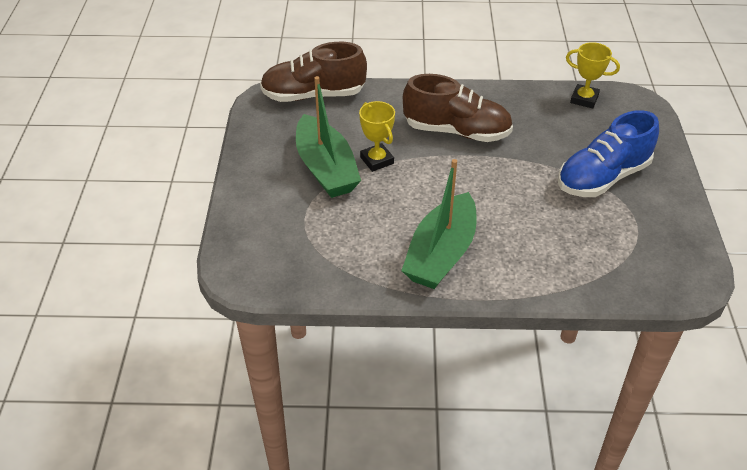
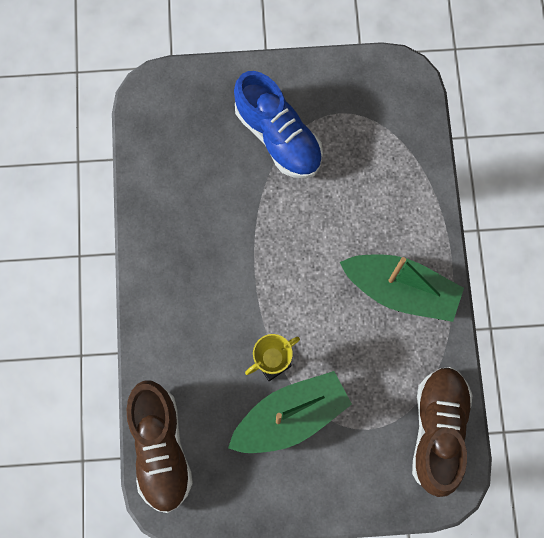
camera: 95 degrees left, 30 degrees up
brown shoe [403,74,513,142] -> brown shoe moved to [412,367,473,497]
yellow trophy [566,42,620,109] -> none

